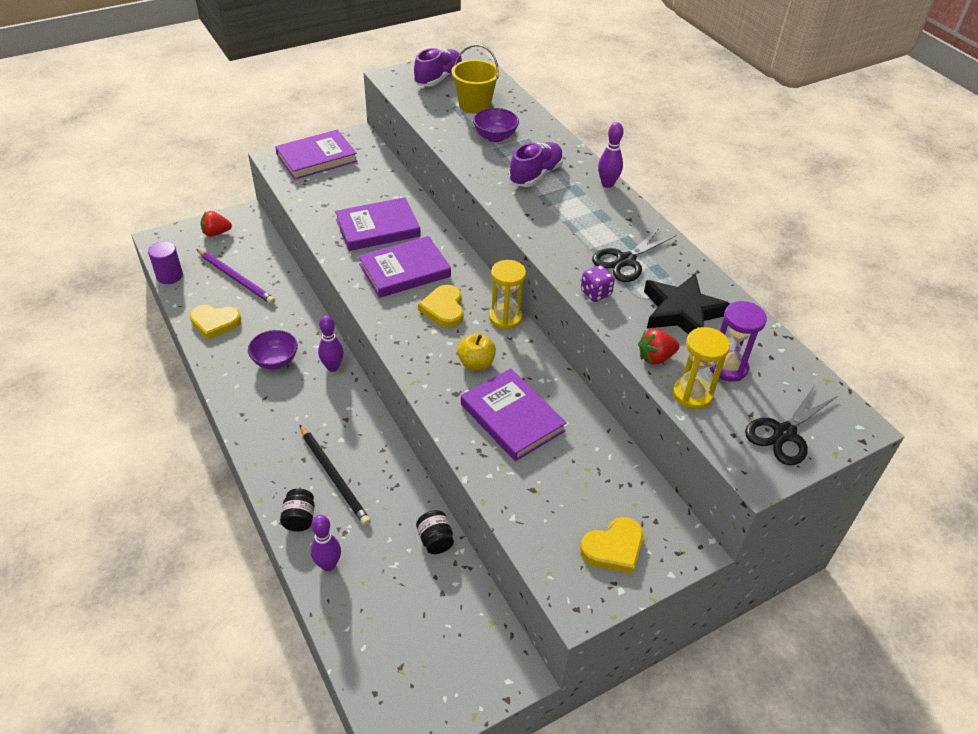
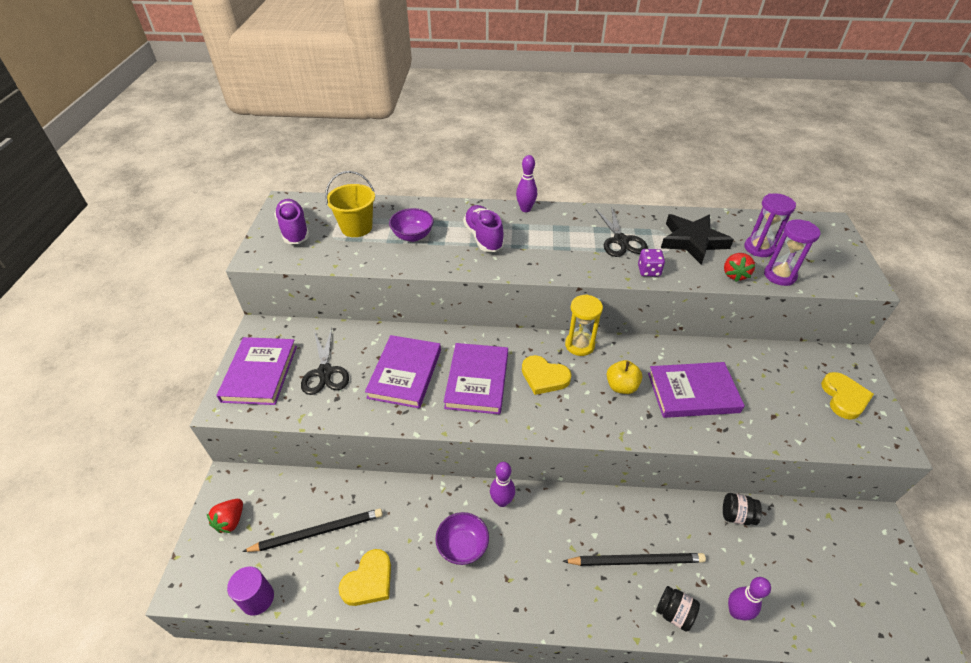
camera: 55 degrees left, 0 degrees up
purple pencil [196,249,275,304] -> black pencil [242,508,383,552]
yellow hourglass [673,327,730,409] -> purple hourglass [764,219,820,286]
black scissors [745,385,837,465] -> black scissors moved to [301,328,349,395]

